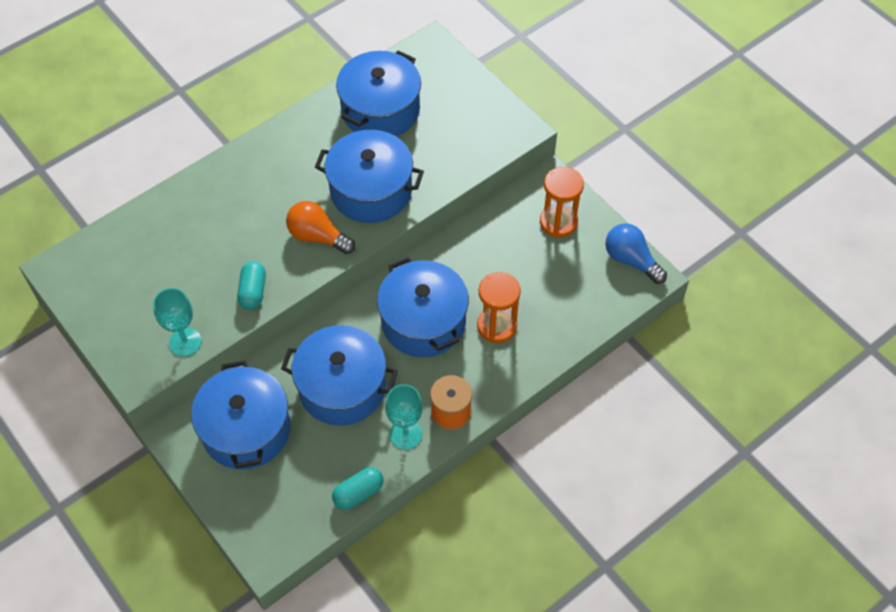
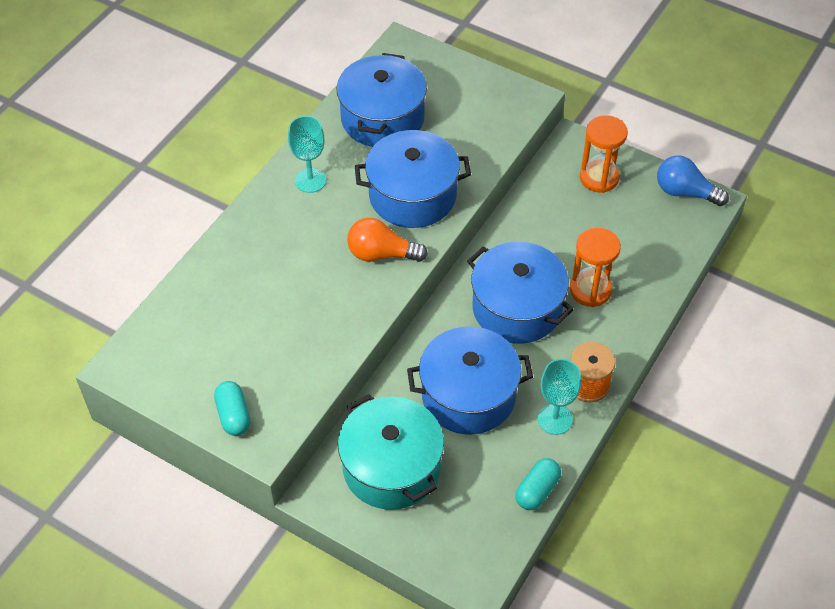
camera: 20 degrees left, 5 degrees down
turquoise goblet [153,288,202,357] -> turquoise goblet moved to [288,116,326,193]
blue pot [191,360,290,469] -> turquoise pot [338,394,444,510]
turquoise capsule [237,261,266,310] -> turquoise capsule moved to [214,381,250,436]

